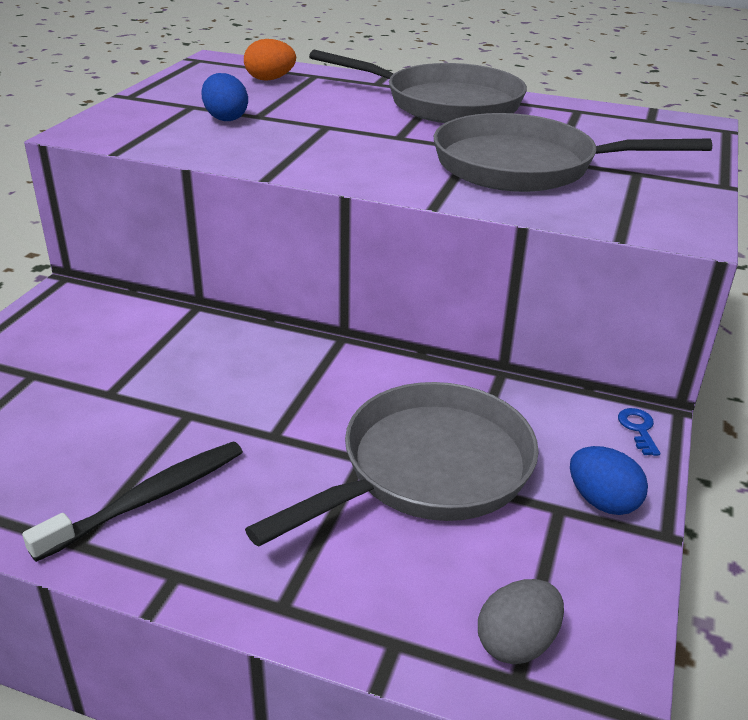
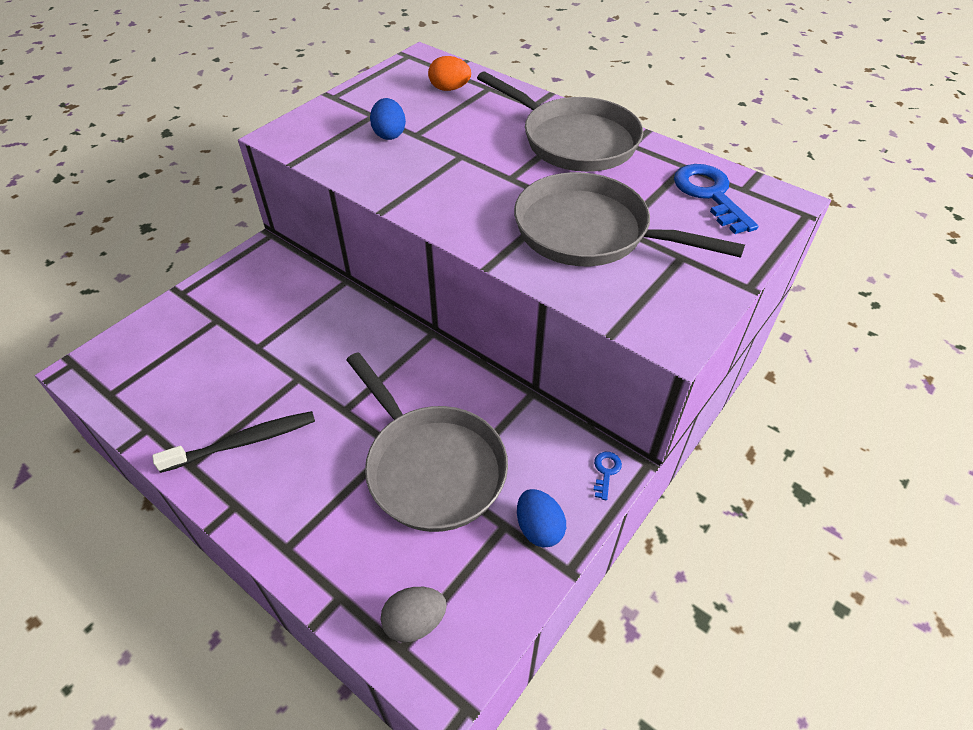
camera: 20 degrees right, 15 degrees up
grey pan [245,382,539,547] -> grey pan turned 75 degrees clockwise [347,352,508,532]
none -> blue key [674,164,759,234]

